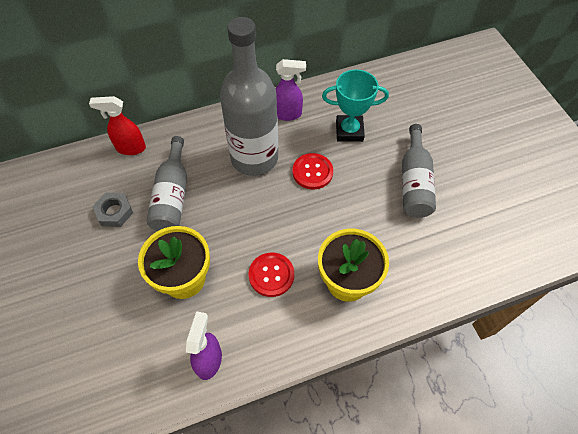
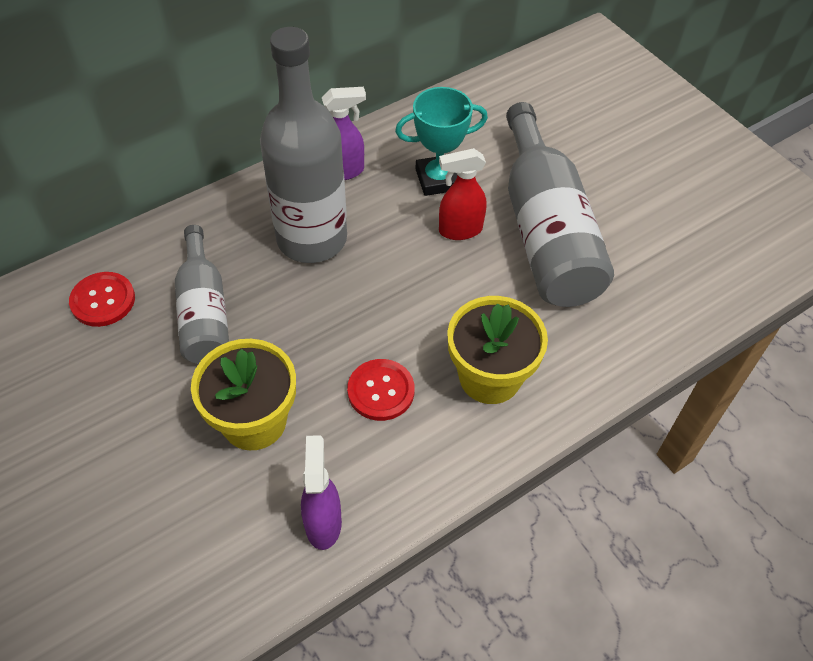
camera: 15 degrees left, 5 degrees down
red spray bottle [89,96,146,155] -> red spray bottle moved to [439,148,486,240]
grey nut [92,193,133,227] -> none
red button [292,153,333,190] -> red button moved to [69,272,135,327]
grey bottle [402,124,436,218] -> grey bottle [506,102,614,307], size x1.64

